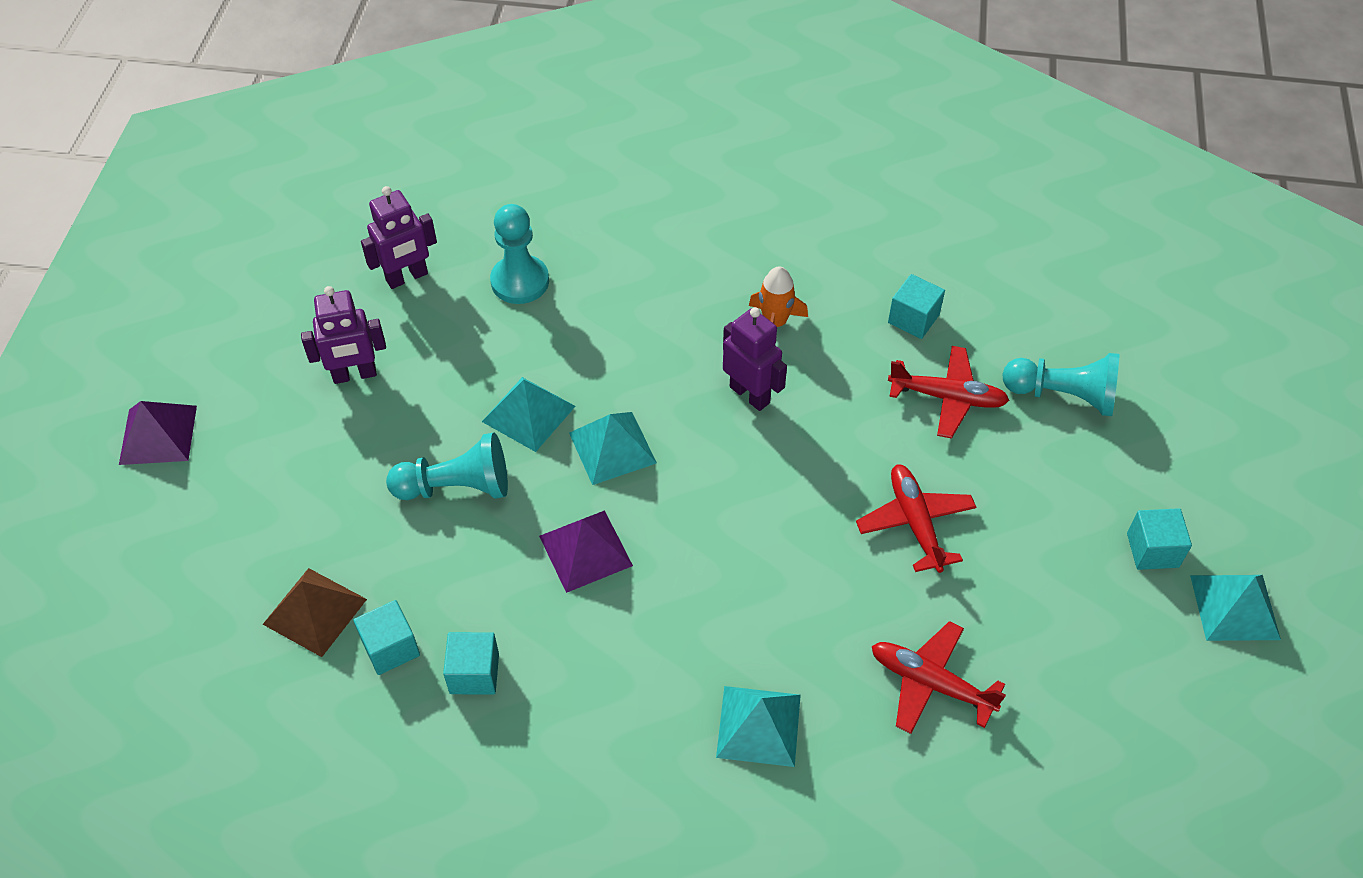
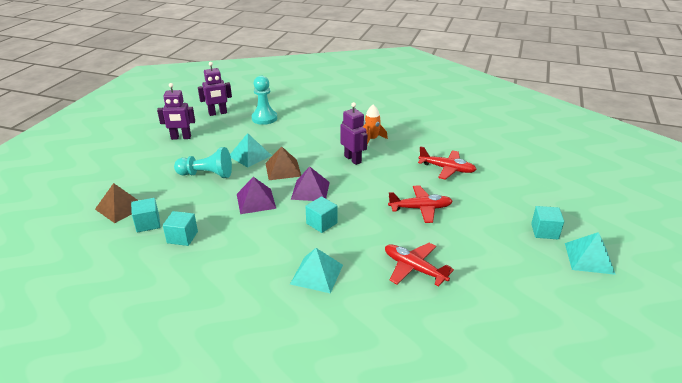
camera: 10 degrees right, 20 degrees down
purple pyramid [119,401,197,465] -> purple pyramid moved to [291,167,330,201]
turquoise pyramid [569,412,657,485] -> brown pyramid [265,146,301,180]
red plane [856,465,976,573] -> red plane turned 90 degrees clockwise [388,185,453,223]
turquoise cube [888,274,945,339] -> turquoise cube moved to [305,196,338,233]
turquoise pawn [1002,353,1120,416] -> none

